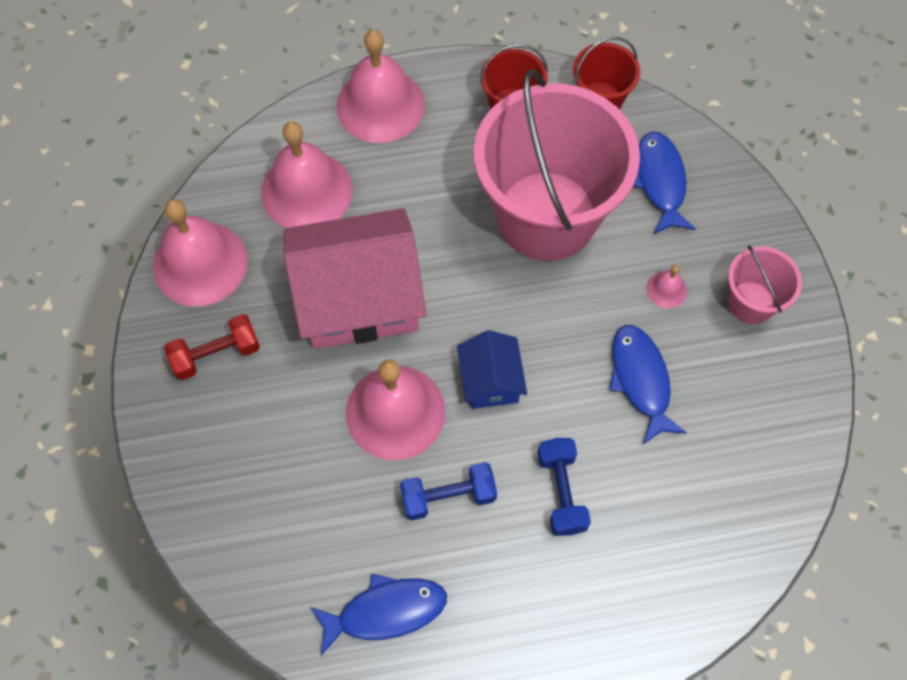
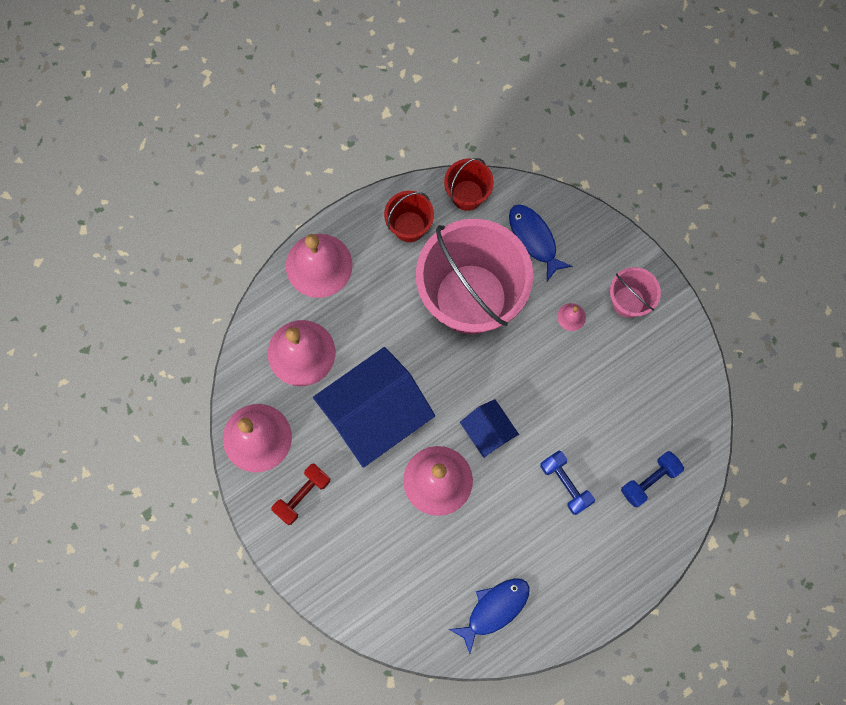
camera: 25 degrees left, 10 degrees up
pink house [284,208,426,349] -> blue house [313,347,435,468]
blue dumbbell [400,462,497,521] -> blue dumbbell moved to [621,451,684,507]
blue fish [609,325,687,444] -> none

